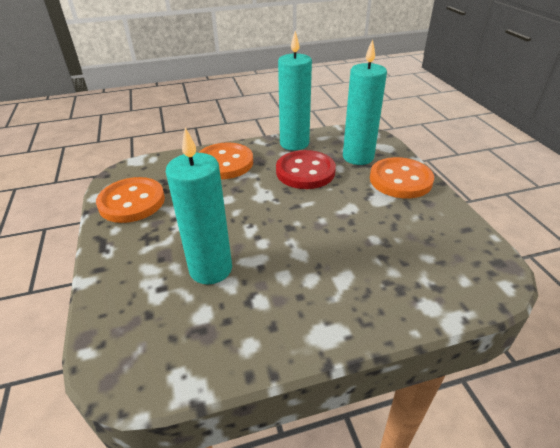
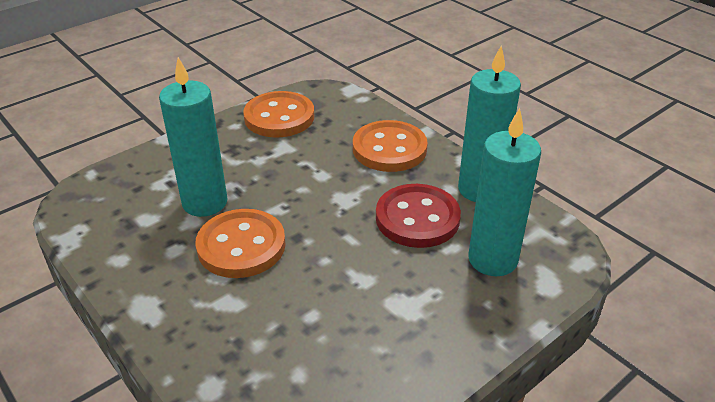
camera: 65 degrees right, 0 degrees up
orange button [370,157,434,199] -> orange button moved to [195,209,286,278]

